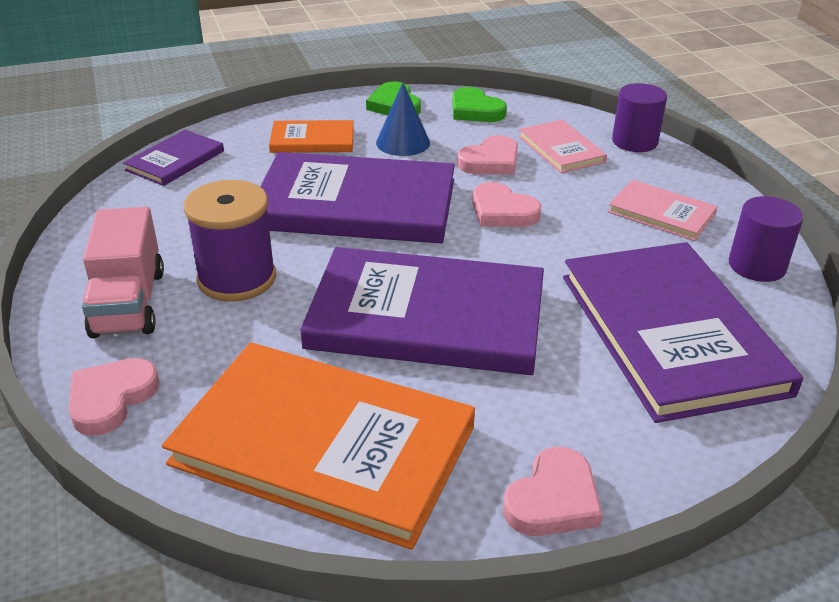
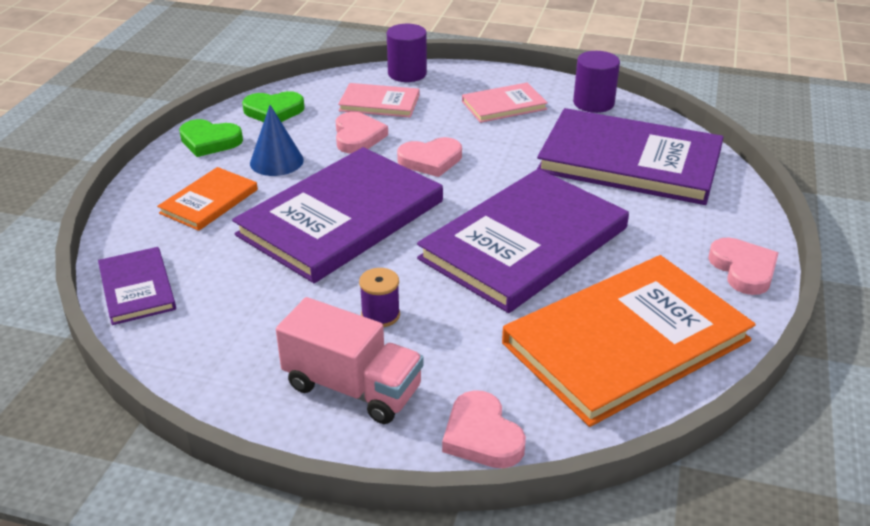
camera: 55 degrees left, 0 degrees up
purple spool [184,180,276,302] -> purple spool [359,268,400,327], size x0.51

